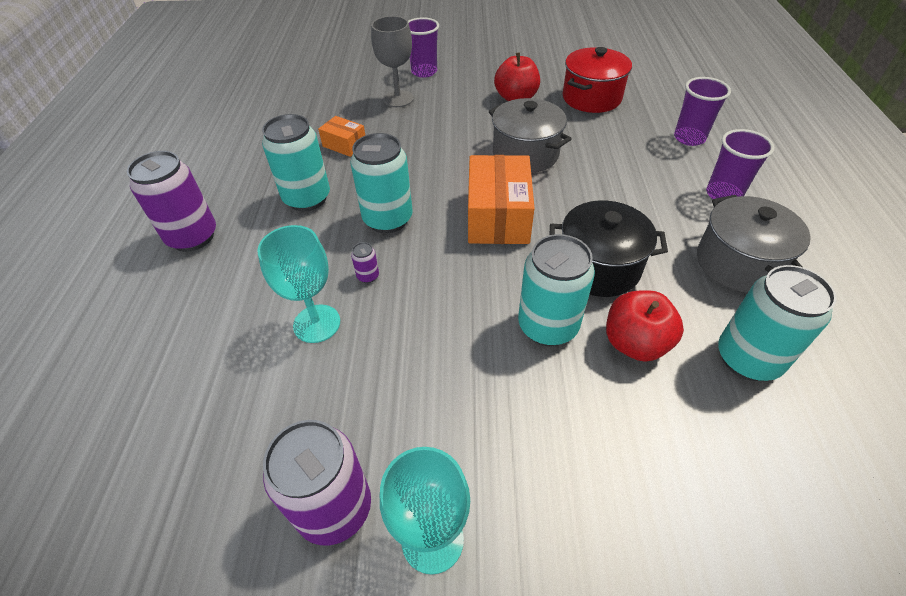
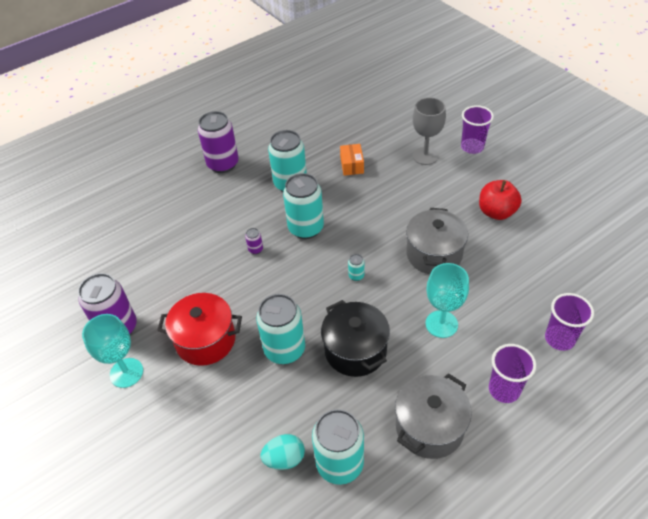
camera: 55 degrees right, 0 degrees up
turquoise goblet [257,225,340,343] -> turquoise goblet moved to [426,263,469,338]
orange box [468,155,535,244] -> turquoise can [348,254,364,281]
red pot [563,47,632,113] -> red pot moved to [157,293,242,366]
red apple [606,290,684,362] -> none
none -> turquoise egg [260,434,305,470]

